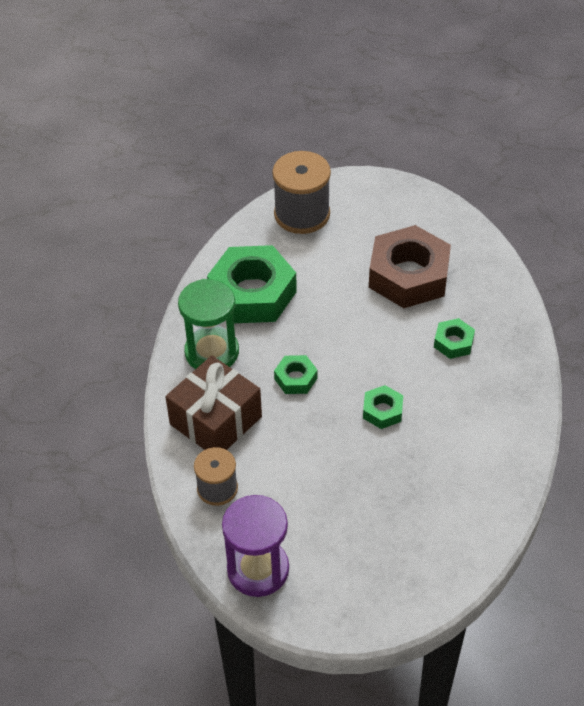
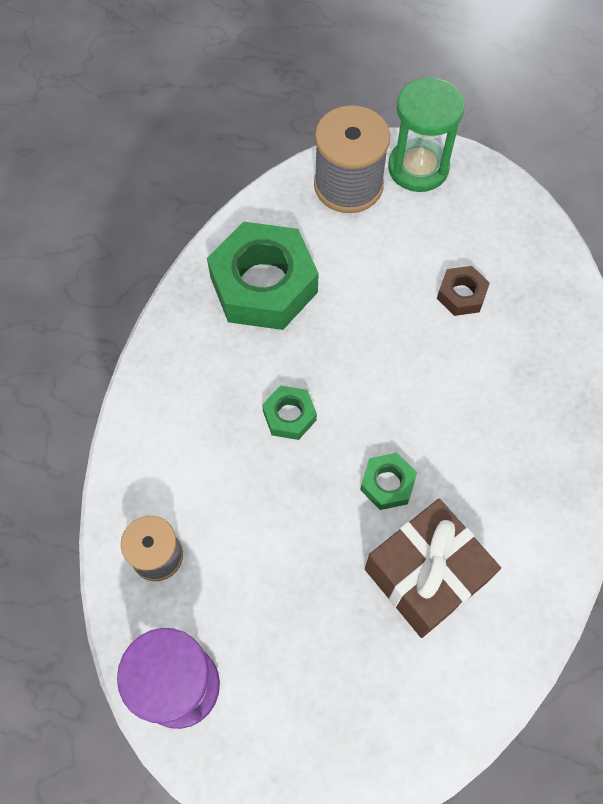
camera: 10 degrees right, 15 degrees up
brown gift [165,355,262,450] -> brown gift moved to [365,498,501,638]
green hourglass [178,279,239,369] -> green hourglass moved to [388,77,465,192]
brown nut [369,225,451,308] -> brown nut [437,266,490,316], size x0.46
green nut [434,318,475,359] -> none

